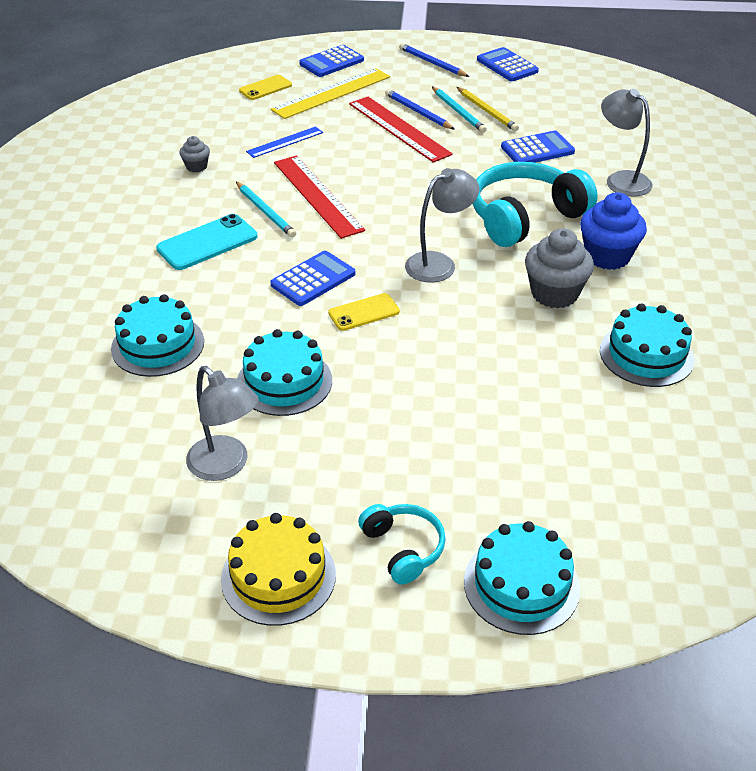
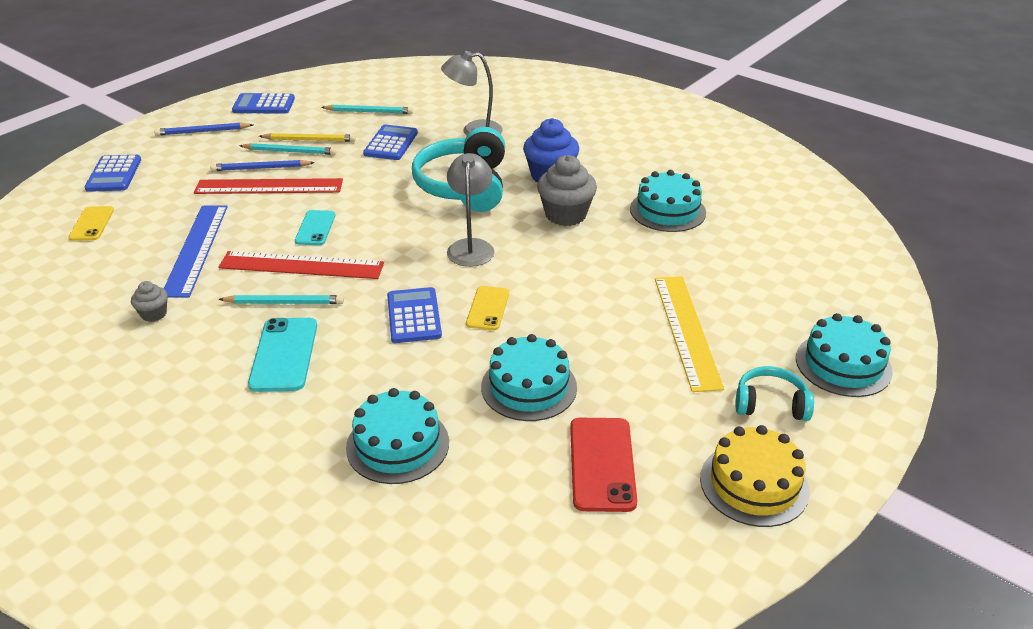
camera: 55 degrees left, 5 degrees down
grey lamp [186,366,259,481] -> red phone [570,418,637,512]
blue ruler [246,126,323,158] -> blue ruler [164,205,228,298], size x1.74
yellow ruler [271,68,390,119] -> yellow ruler moved to [655,276,724,392]
none -> turquoise phone [295,210,335,245]
none -> turquoise pencil [321,105,413,114]

